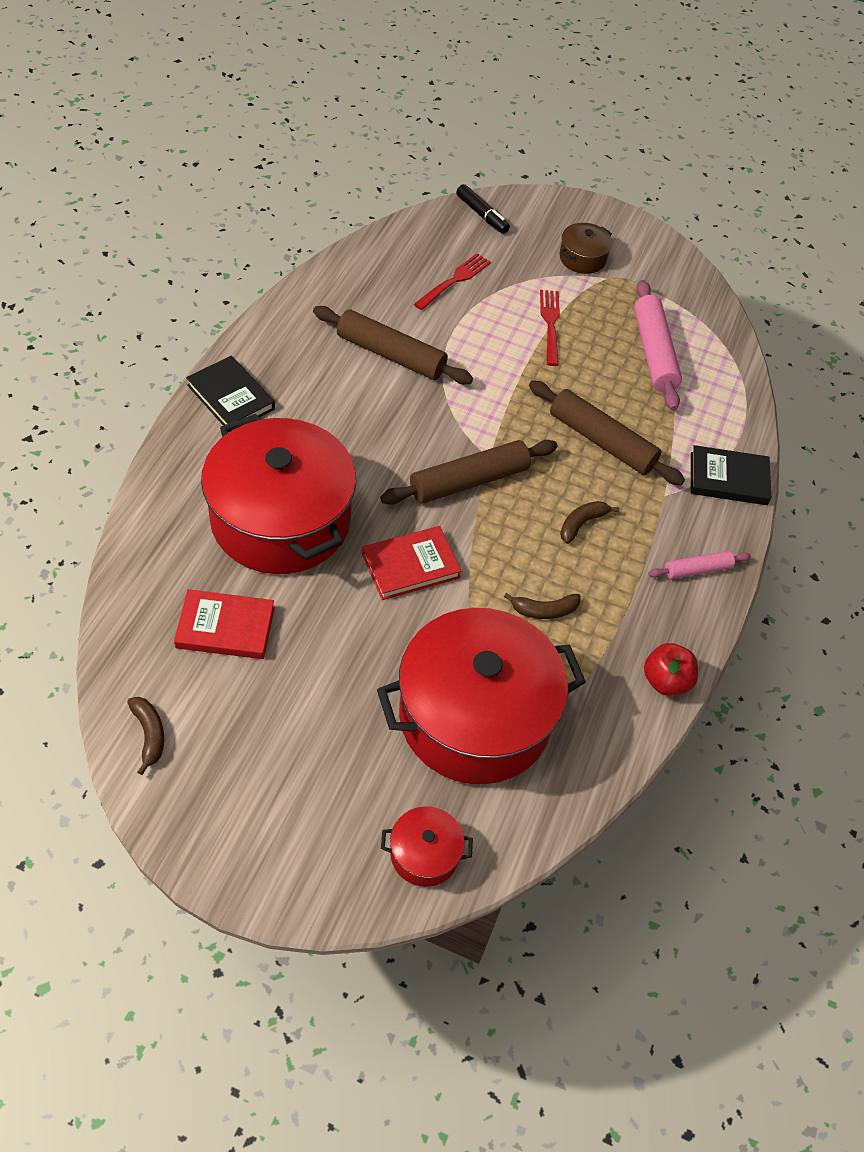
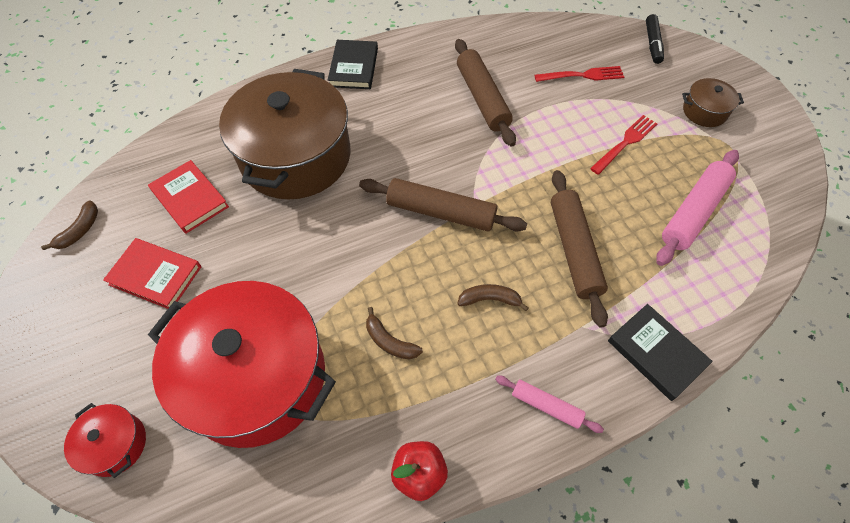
camera: 50 degrees right, 5 degrees up
red pot [201,414,356,574] -> brown pot [219,69,350,199]
red book [362,526,462,600] -> red book moved to [103,238,201,309]

